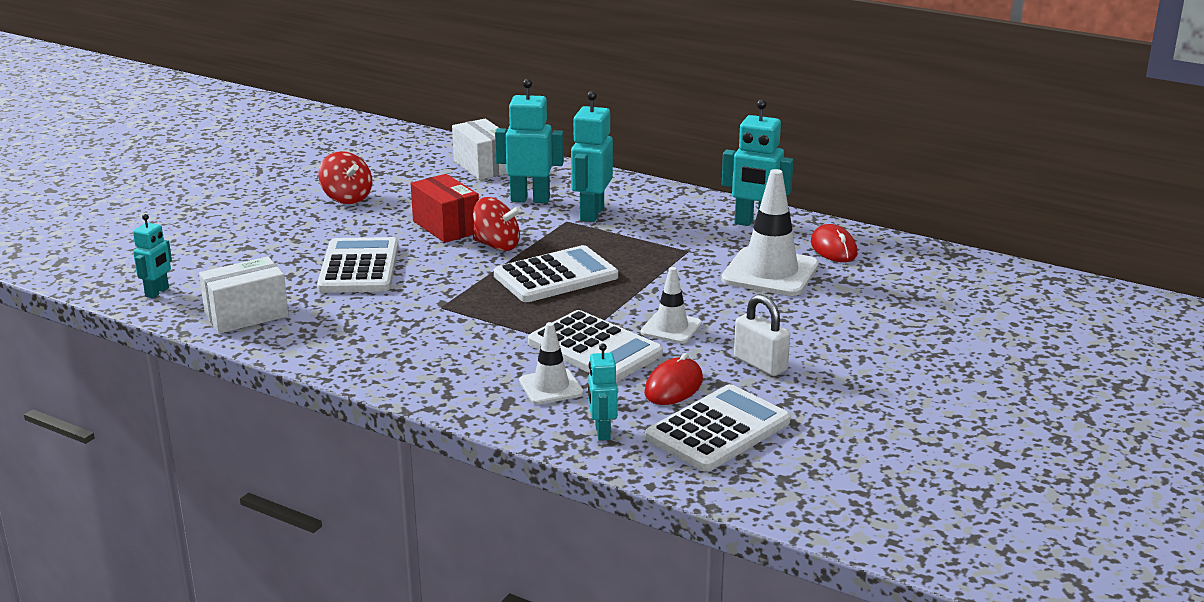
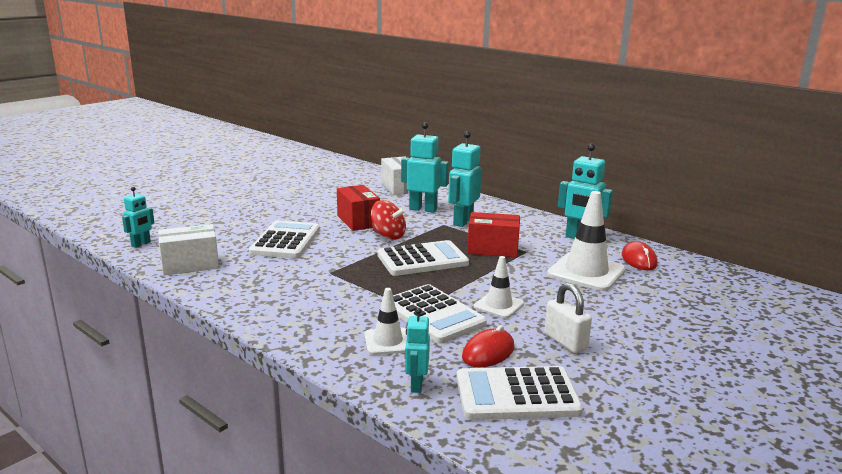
camera: 10 degrees right, 5 degrees down
red spinning top [318,151,372,204] -> none
white calculator [645,384,791,472] -> white calculator turned 150 degrees counterclockwise [456,366,583,420]
none -> red box [467,212,520,257]

